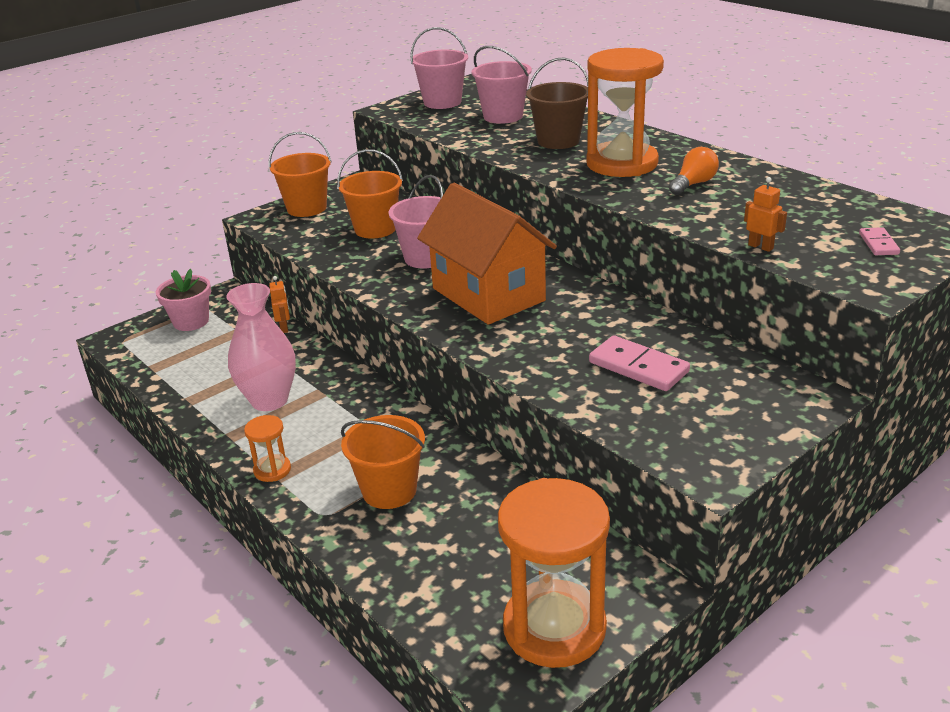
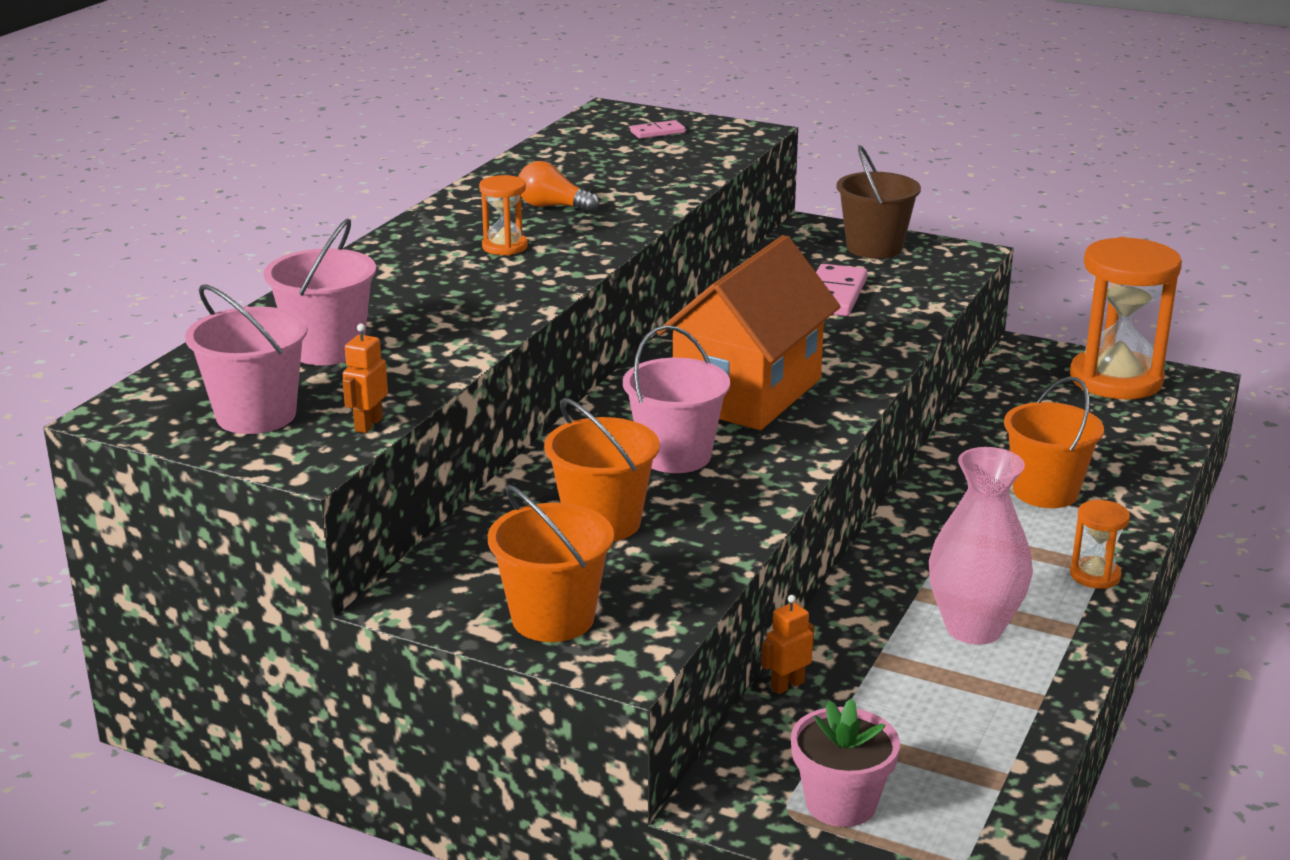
camera: 115 degrees left, 5 degrees down
brown bucket [526,57,588,149] -> brown bucket moved to [836,146,921,259]
orange hourglass [586,48,664,177] -> orange hourglass [479,175,528,255], size x0.45
orange robot [744,177,787,252] -> orange robot moved to [343,324,388,433]

